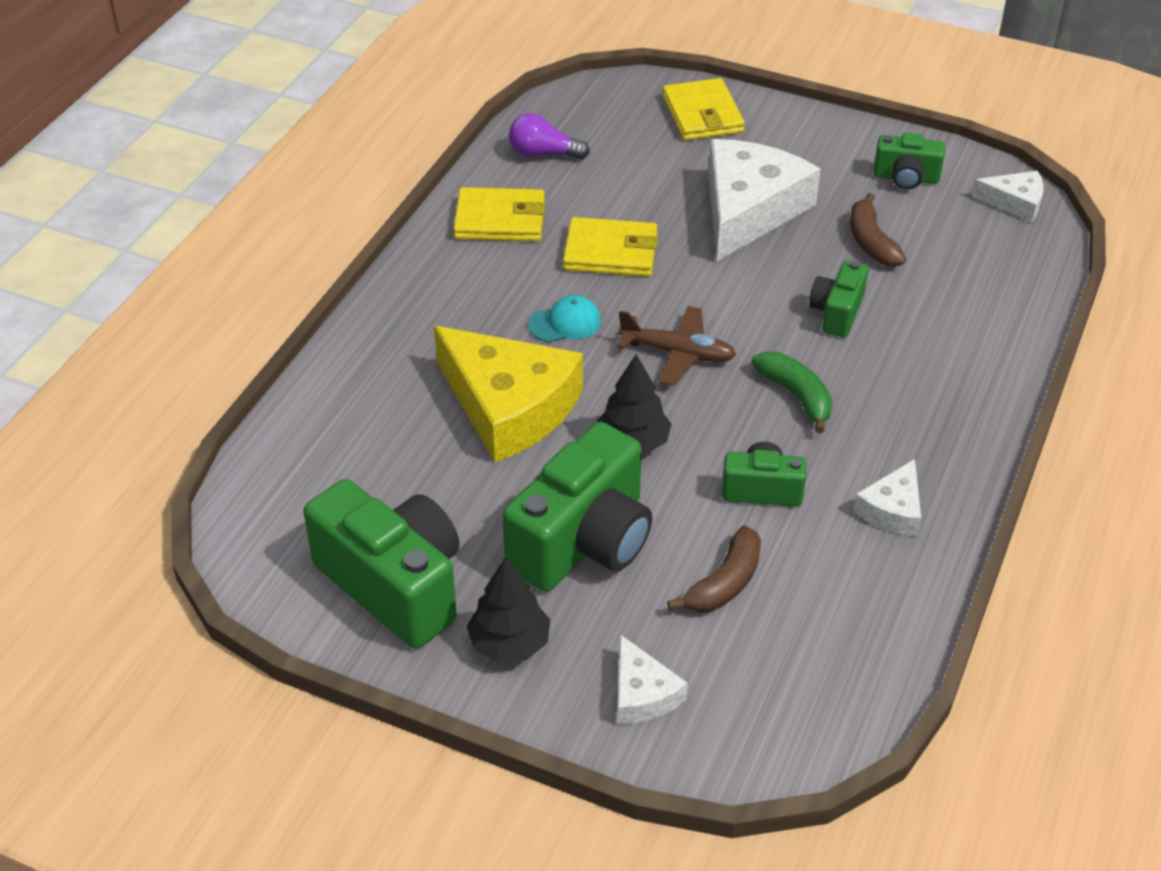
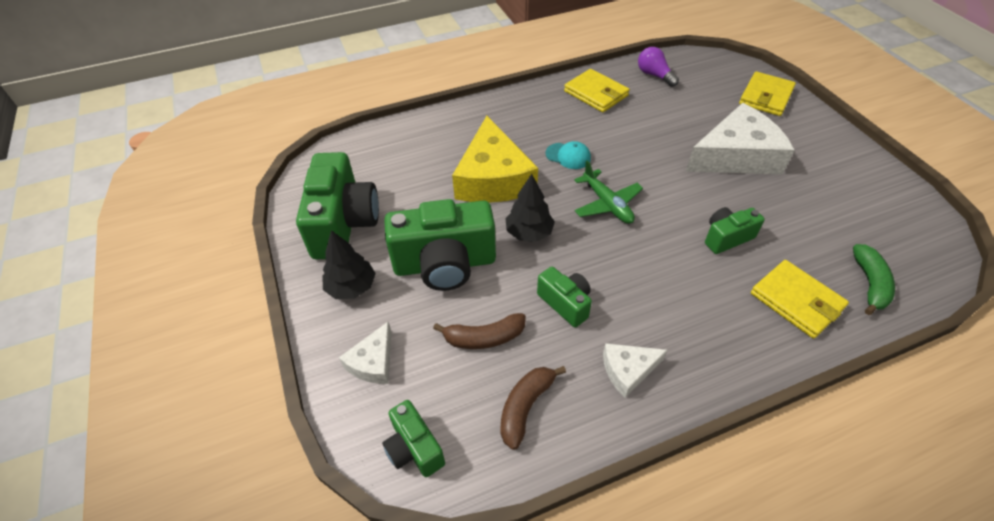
camera: 45 degrees right, 5 degrees up
yellow wallet [563,217,658,277] -> yellow wallet moved to [751,260,849,339]
brown plane [617,306,736,386] -> green plane [574,160,643,224]
green banana [751,351,832,433] -> green banana moved to [853,244,895,315]
brown banana [850,193,906,267] -> brown banana moved to [500,366,566,450]
green camera [873,133,945,190] -> green camera moved to [382,400,445,477]
white cheese [972,171,1044,222] -> none

